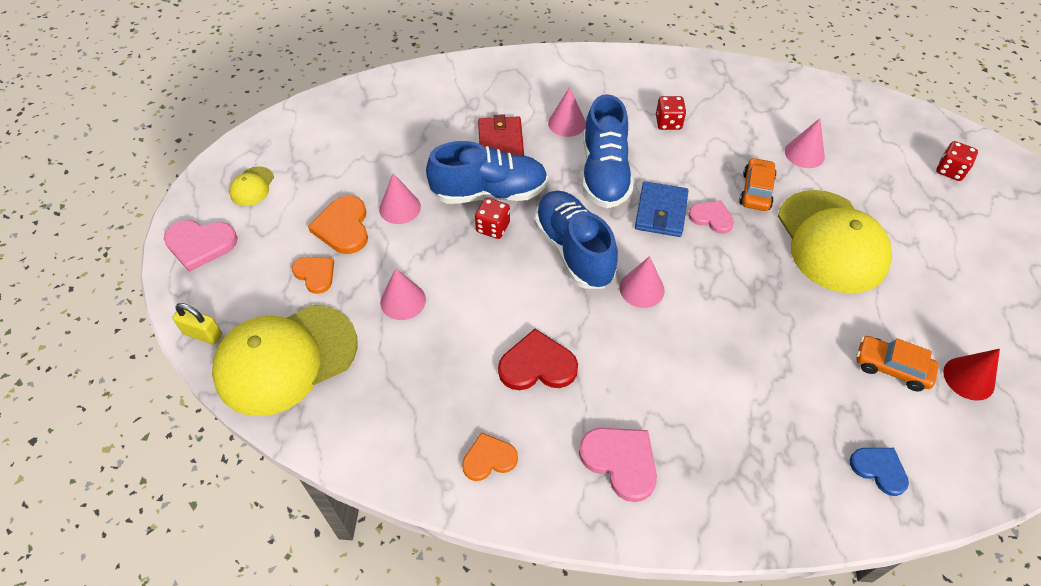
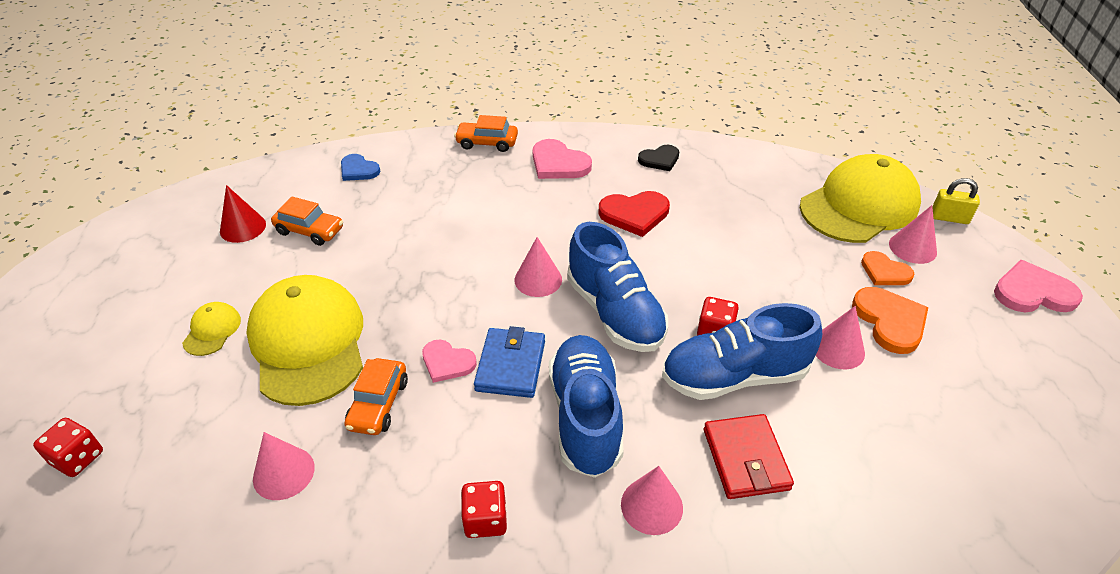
camera: 175 degrees right, 10 degrees down
yellow cap [229,166,274,206] -> yellow cap moved to [182,302,241,356]
pink cone [380,268,426,320] -> pink cone moved to [889,205,937,264]
orange heart [462,432,518,481] -> black heart [638,145,679,171]
none -> orange car [454,115,518,152]

